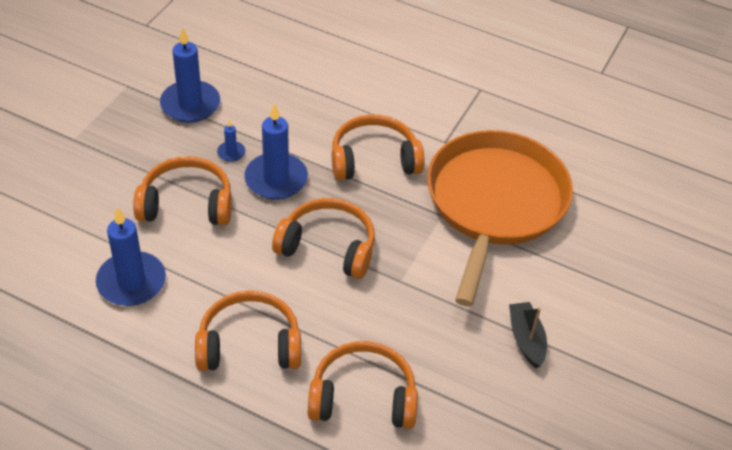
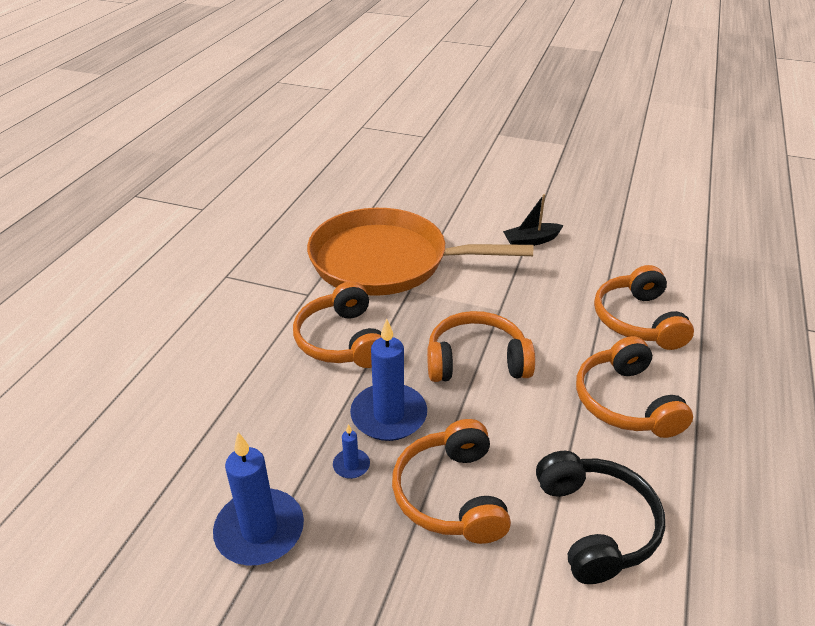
camera: 95 degrees left, 10 degrees down
blue candle [96,207,166,306] -> black headphones [536,451,665,584]
orange headphones [272,198,375,279] -> orange headphones turned 75 degrees clockwise [427,311,535,382]

